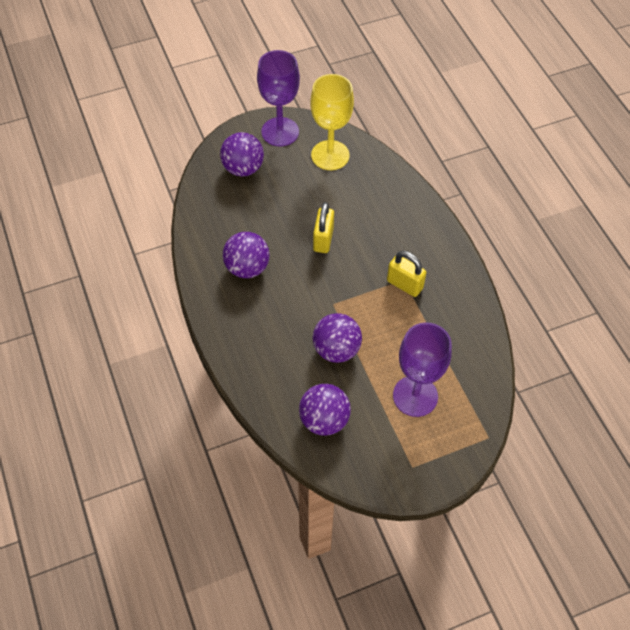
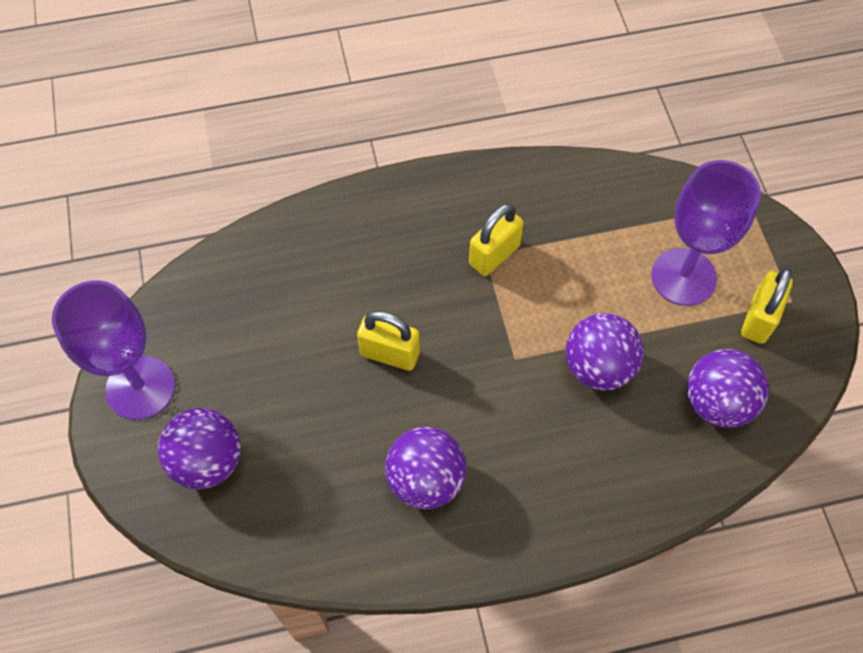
camera: 80 degrees left, 5 degrees up
yellow goblet [310,74,354,170] -> none
none -> yellow padlock [741,267,793,344]

